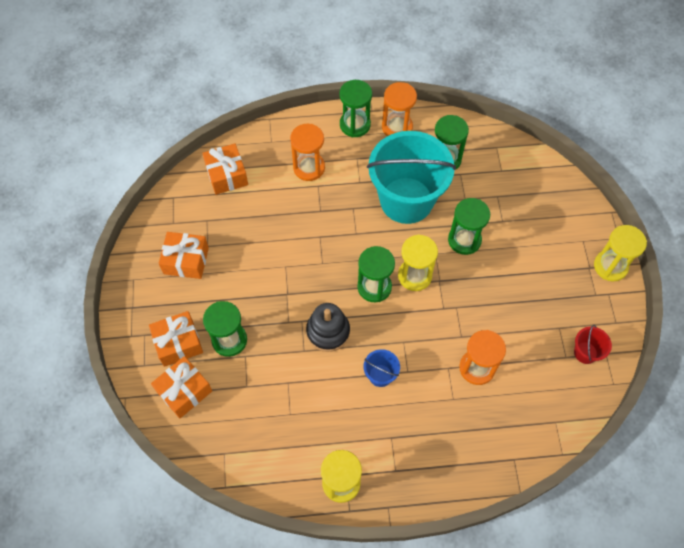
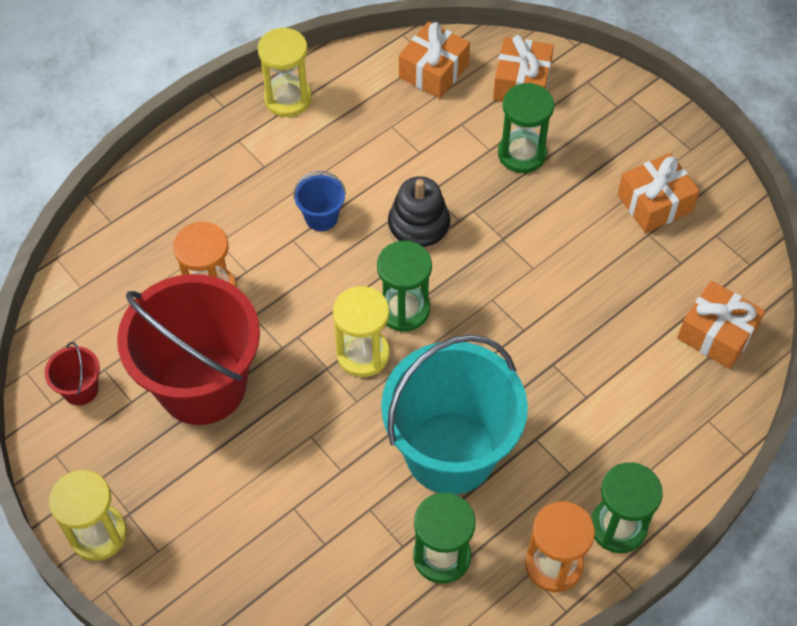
camera: 145 degrees right, 5 degrees down
orange gift [149,311,203,367] -> orange gift moved to [399,22,470,99]
orange hourglass [290,124,325,181] -> none
green hourglass [448,198,490,255] -> none
none -> red bucket [117,274,260,425]

